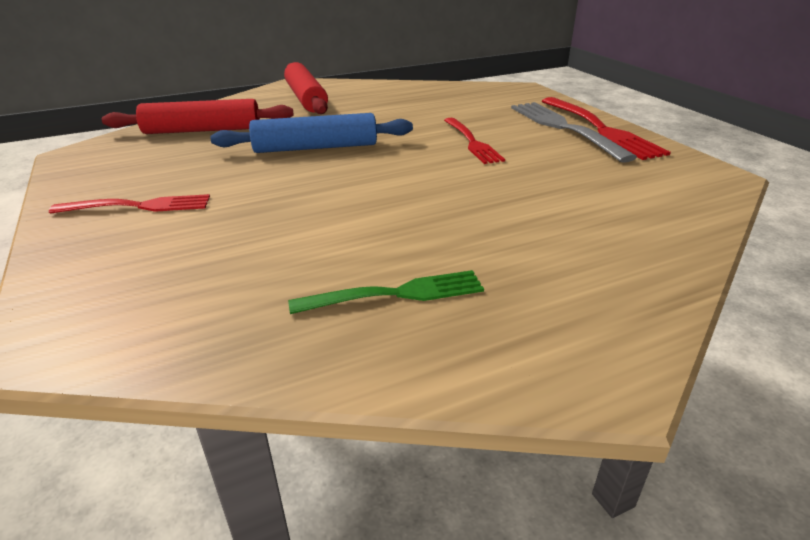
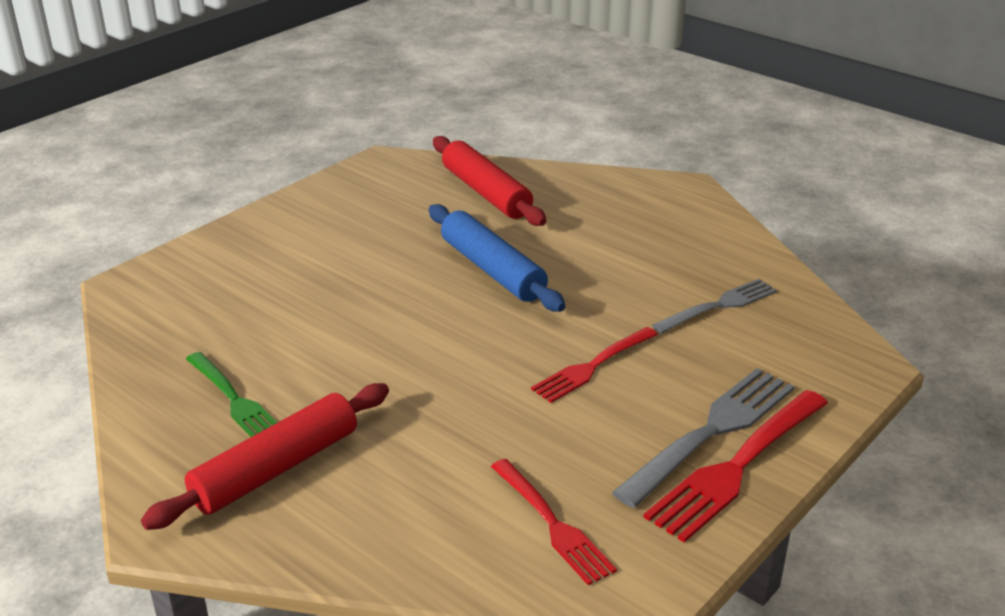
camera: 65 degrees right, 0 degrees up
red fork [49,194,210,214] -> red fork moved to [491,459,617,585]
red rolling pin [284,62,328,114] -> red rolling pin moved to [141,383,389,530]
none -> grey fork [652,279,777,334]

